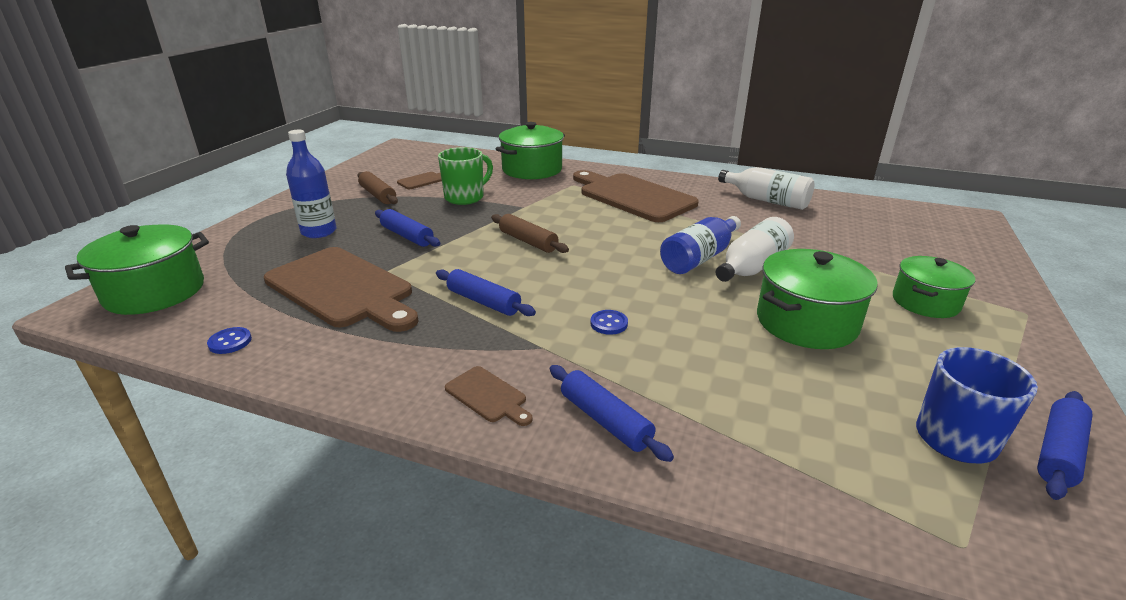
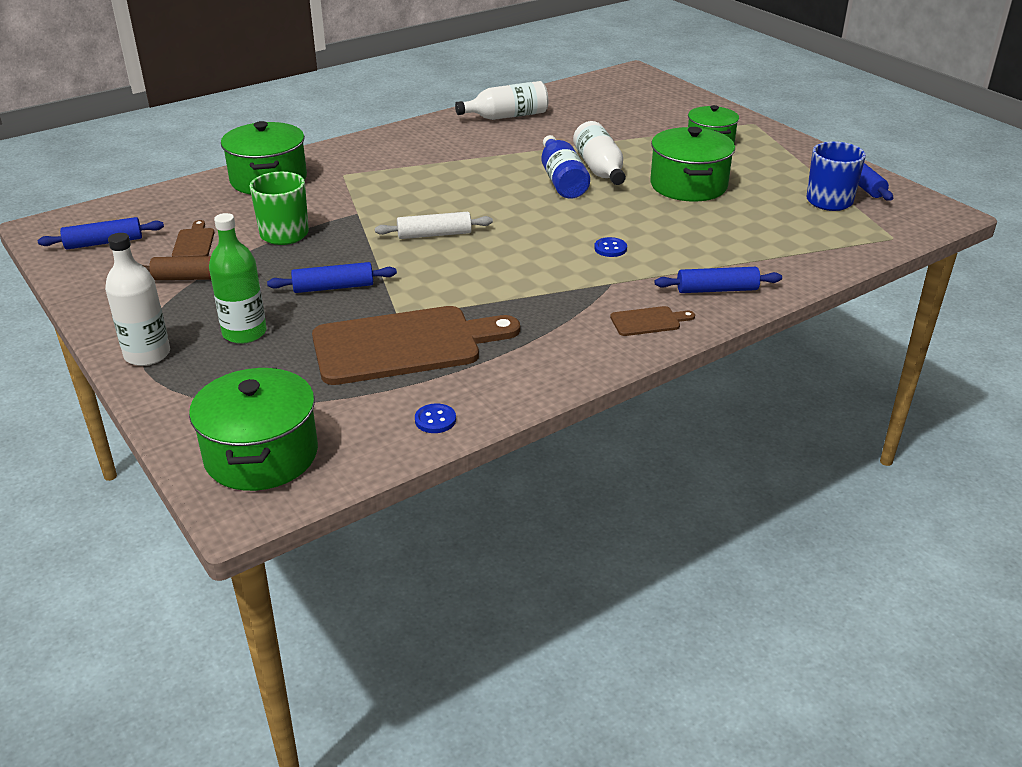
camera: 55 degrees left, 5 degrees up
blue bottle [286,130,337,238] -> green bottle [209,213,267,344]
blue rolling pin [436,269,536,316] -> blue rolling pin moved to [38,217,164,249]
brown rolling pin [491,214,569,253] -> white rolling pin [375,212,493,239]
brown cutting board [573,170,699,222] -> none
none -> white bottle [105,233,170,366]

